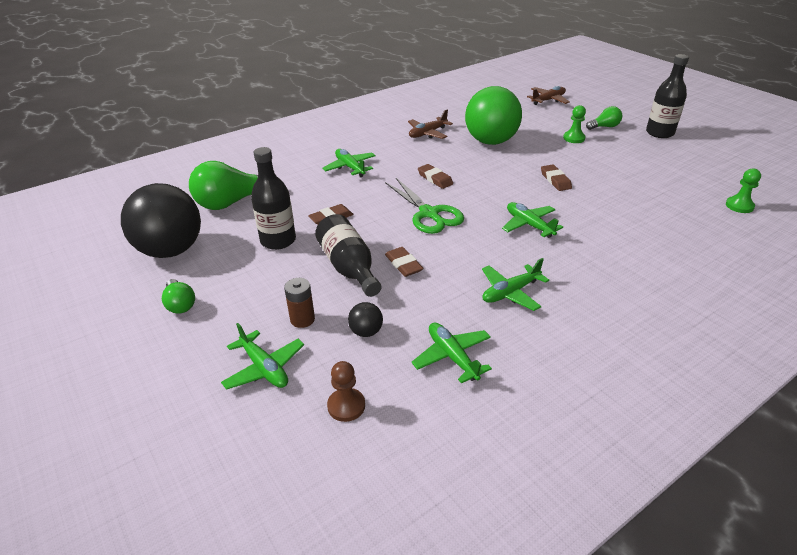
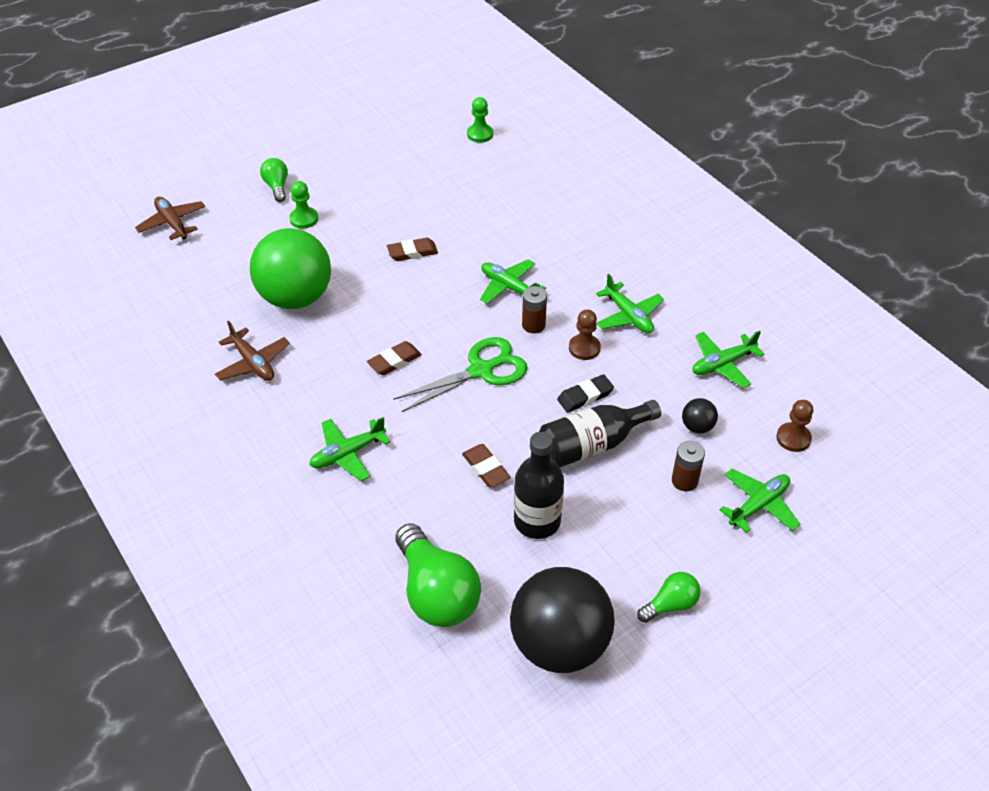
camera: 90 degrees left, 10 degrees up
brown eraser [385,247,424,277] -> black eraser [557,374,614,412]
green plane [502,202,563,238] -> green plane turned 75 degrees clockwise [480,259,546,304]
black bottle [646,54,689,138] -> none
none -> brown battery [522,286,547,333]
none -> brown pawn [569,309,601,360]

